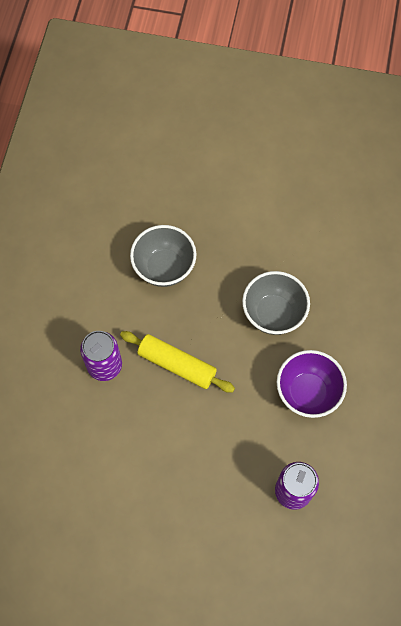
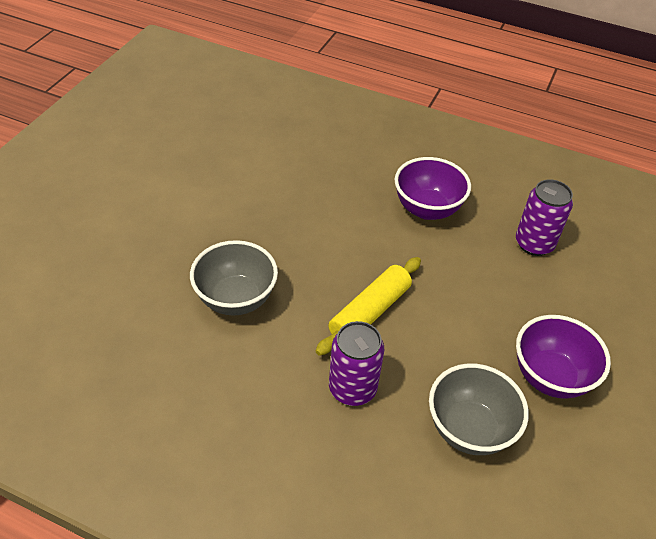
camera: 80 degrees left, 20 degrees down
grey bowl [242,271,310,335] -> grey bowl moved to [429,363,529,455]
none -> purple bowl [516,315,611,399]

